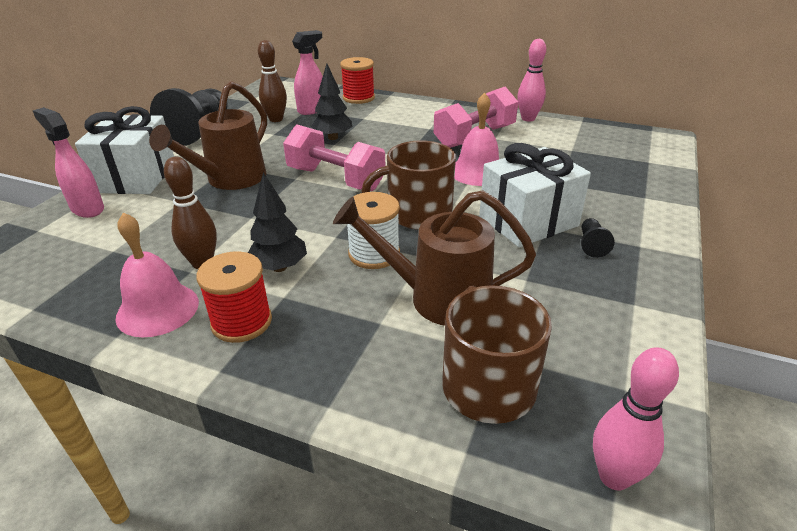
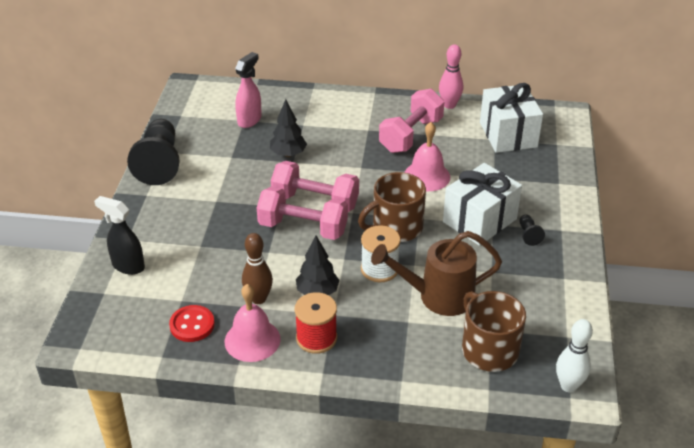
camera: 15 degrees left, 5 degrees up
pink spray bottle [32,107,104,218] -> black spray bottle [94,196,145,275]
white gift [75,106,174,194] -> white gift moved to [480,83,543,153]
brown watering can [149,81,267,190] -> none
brown bowling pin [258,40,287,122] -> none
red spool [340,57,375,104] -> none
pink bowling pin [593,347,679,491] -> white bowling pin [556,319,593,392]
none -> red button [169,305,215,342]
none -> pink dumbbell [257,186,348,240]

